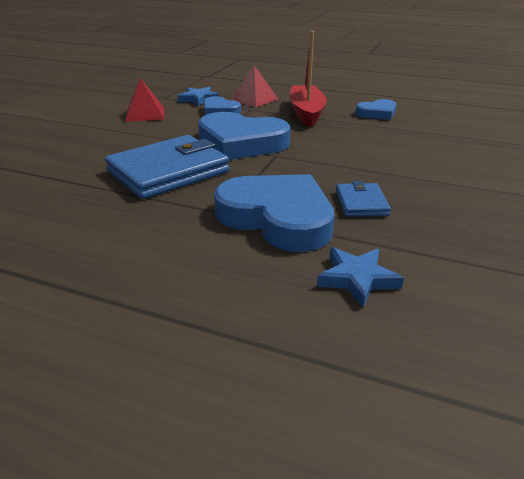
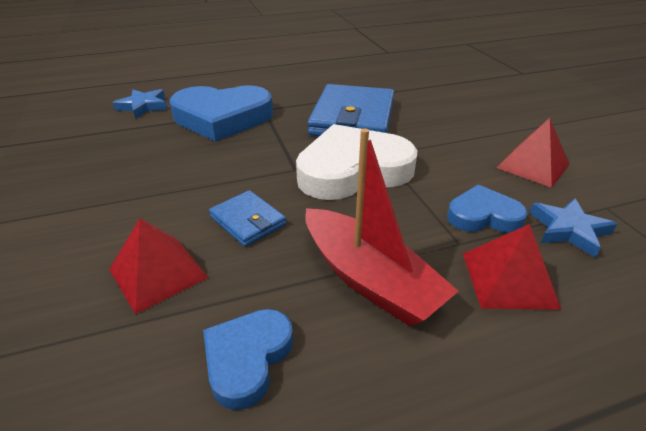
camera: 140 degrees right, 5 degrees up
blue heart [198,112,291,160] -> white heart [296,124,418,200]
blue wallet [336,181,391,217] -> blue wallet moved to [209,190,286,247]
none -> red pyramid [109,218,209,314]

